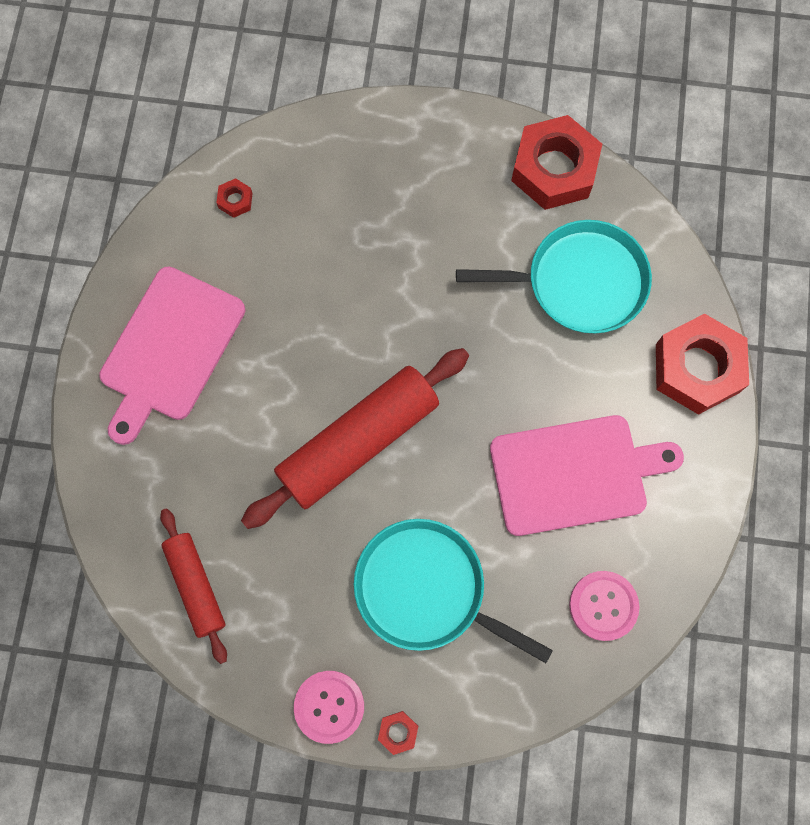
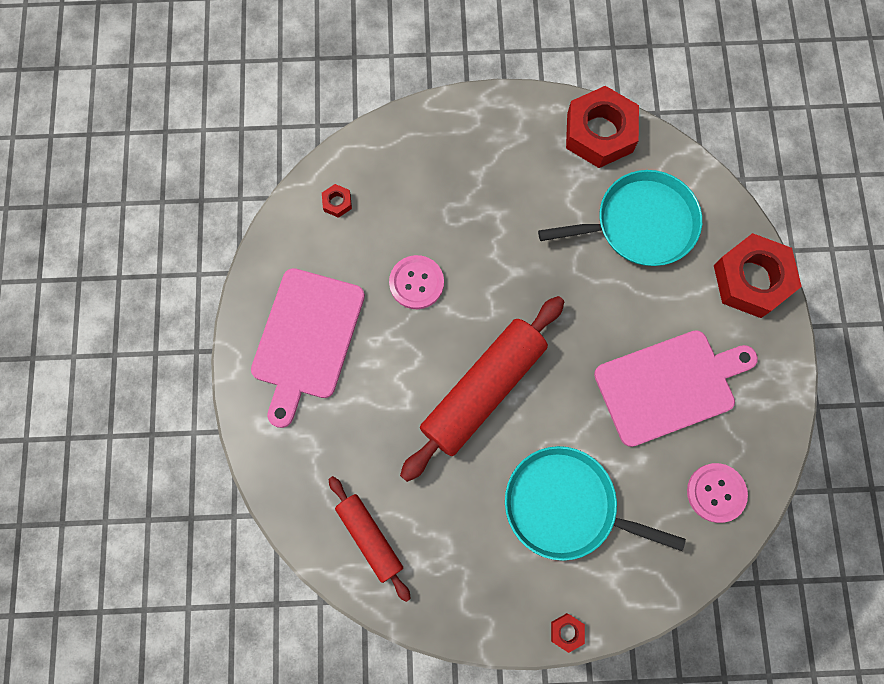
camera: 10 degrees left, 0 degrees up
pink button [294,671,364,744] -> pink button moved to [389,255,444,309]

